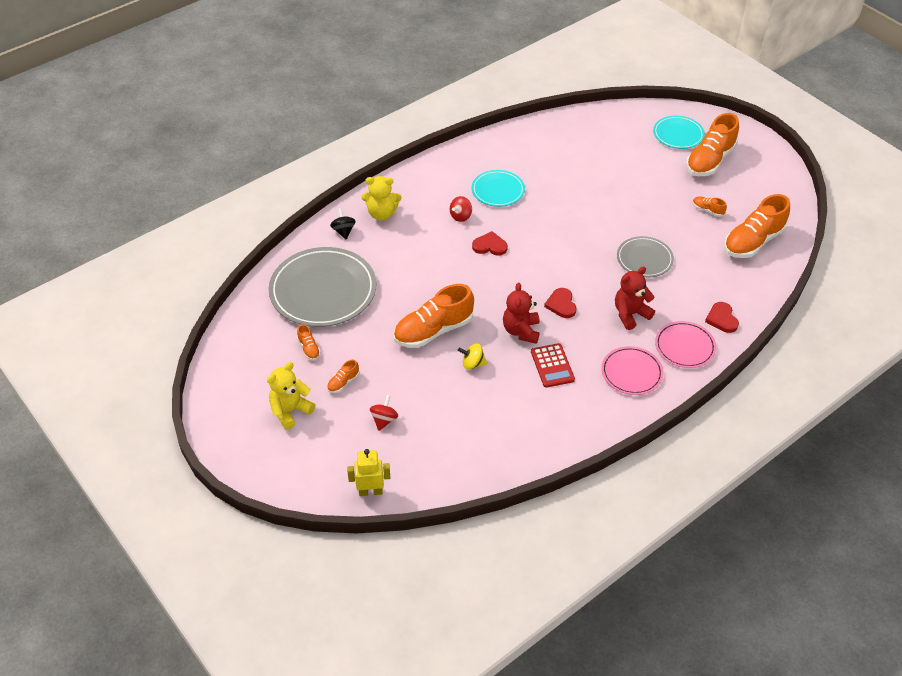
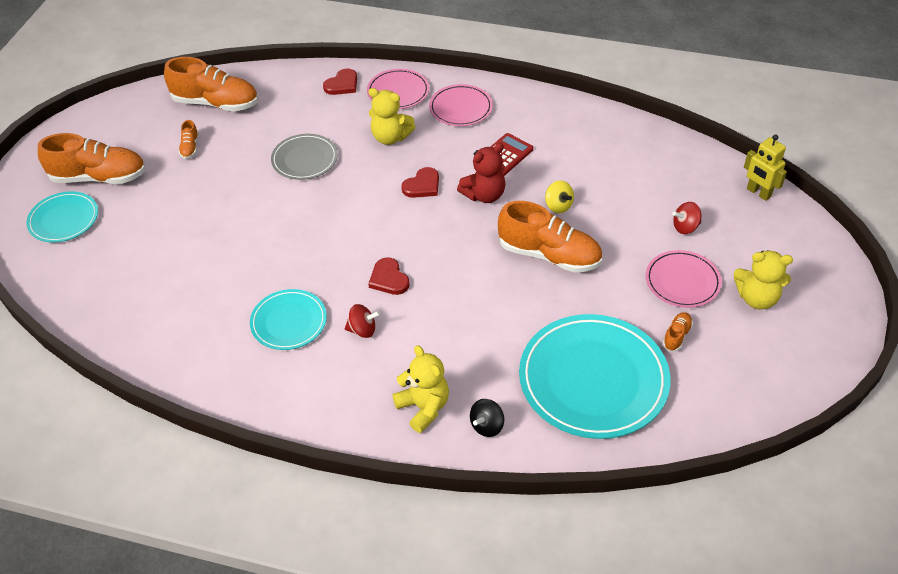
camera: 125 degrees left, 0 degrees up
grey plate [269,247,376,327] -> turquoise plate [519,314,670,439]
orange shoe [327,360,359,393] -> pink plate [645,250,722,308]
red teddy bear [615,267,655,330] -> yellow teddy bear [368,88,415,145]

